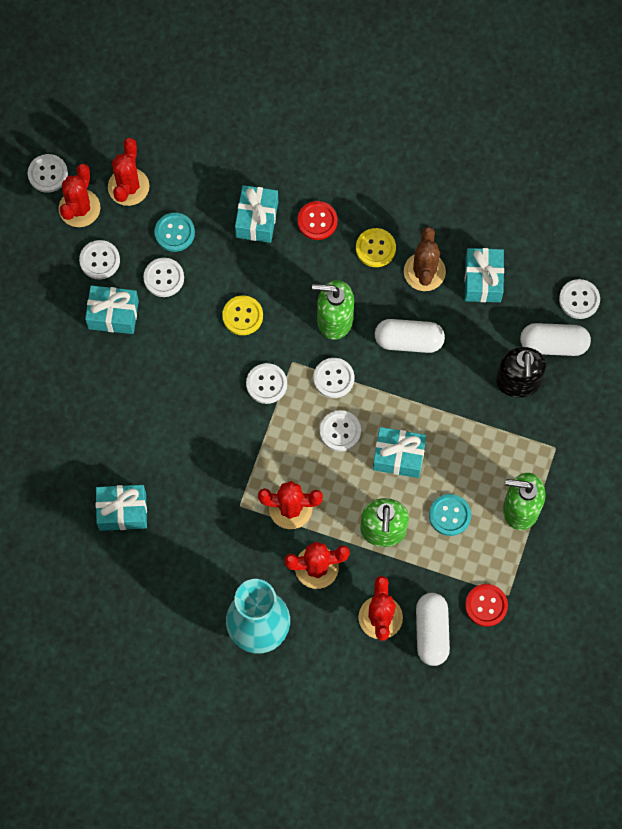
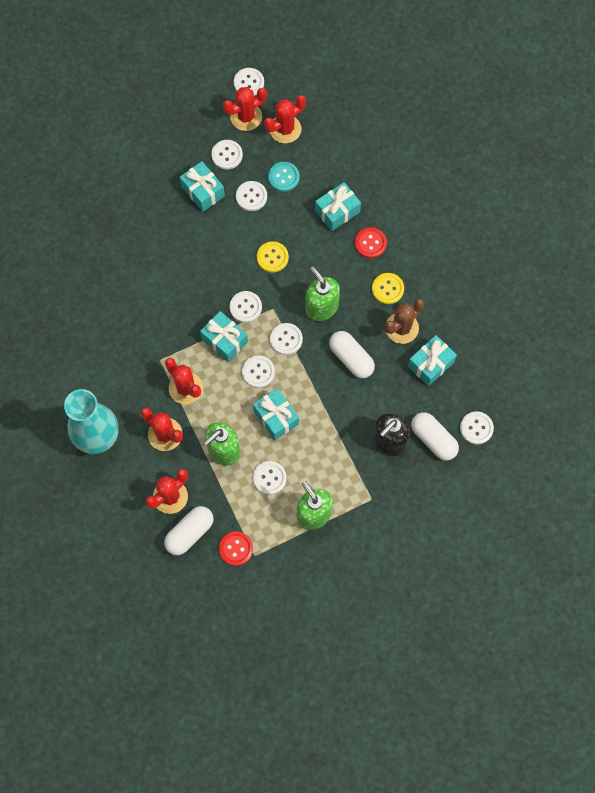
camera: 45 degrees right, 0 degrees up
turquoise gift [96,485,147,531] -> turquoise gift moved to [200,311,248,362]
turquoise button [429,494,471,536] -> white button [253,461,287,495]

